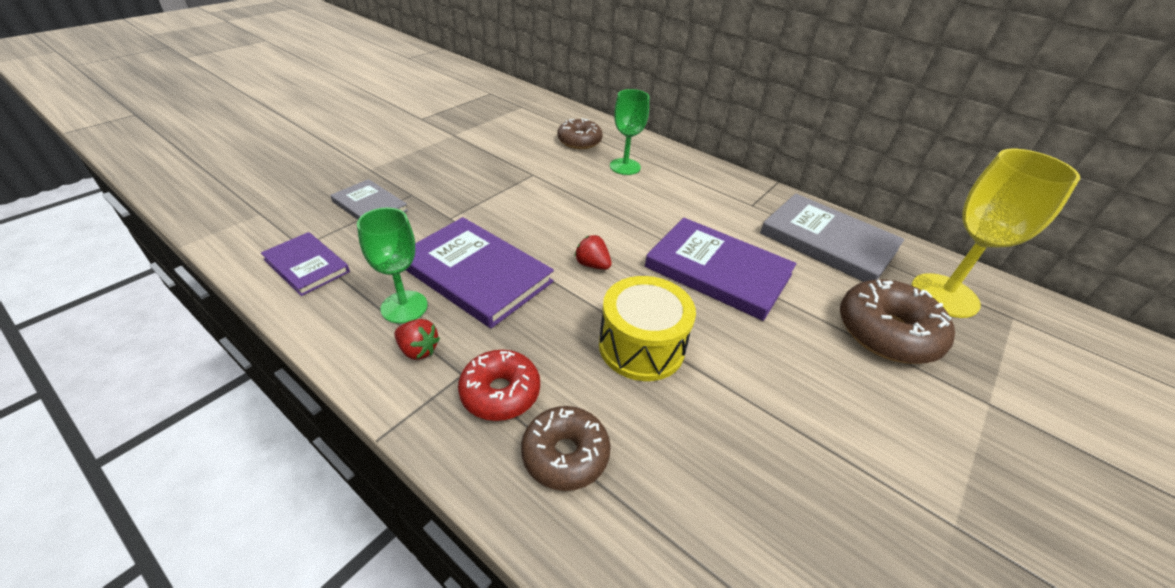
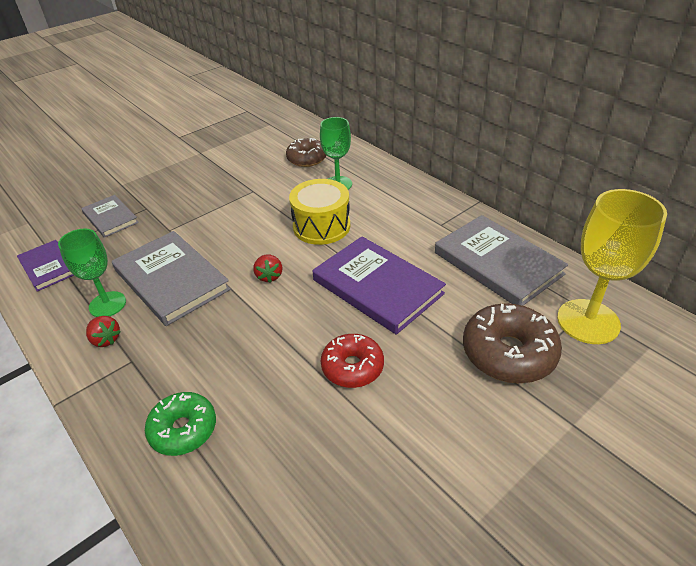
camera: 15 degrees right, 0 degrees up
purple book [406,217,554,328] -> grey book [112,231,231,326]
red donut [458,350,540,421] -> red donut moved to [321,334,384,388]
brown donut [521,406,611,491] -> green donut [145,392,216,456]
red strawberry [574,235,612,270] -> red strawberry turned 150 degrees counterclockwise [254,254,282,283]
yellow drum [599,276,696,381] -> yellow drum moved to [289,179,350,245]

